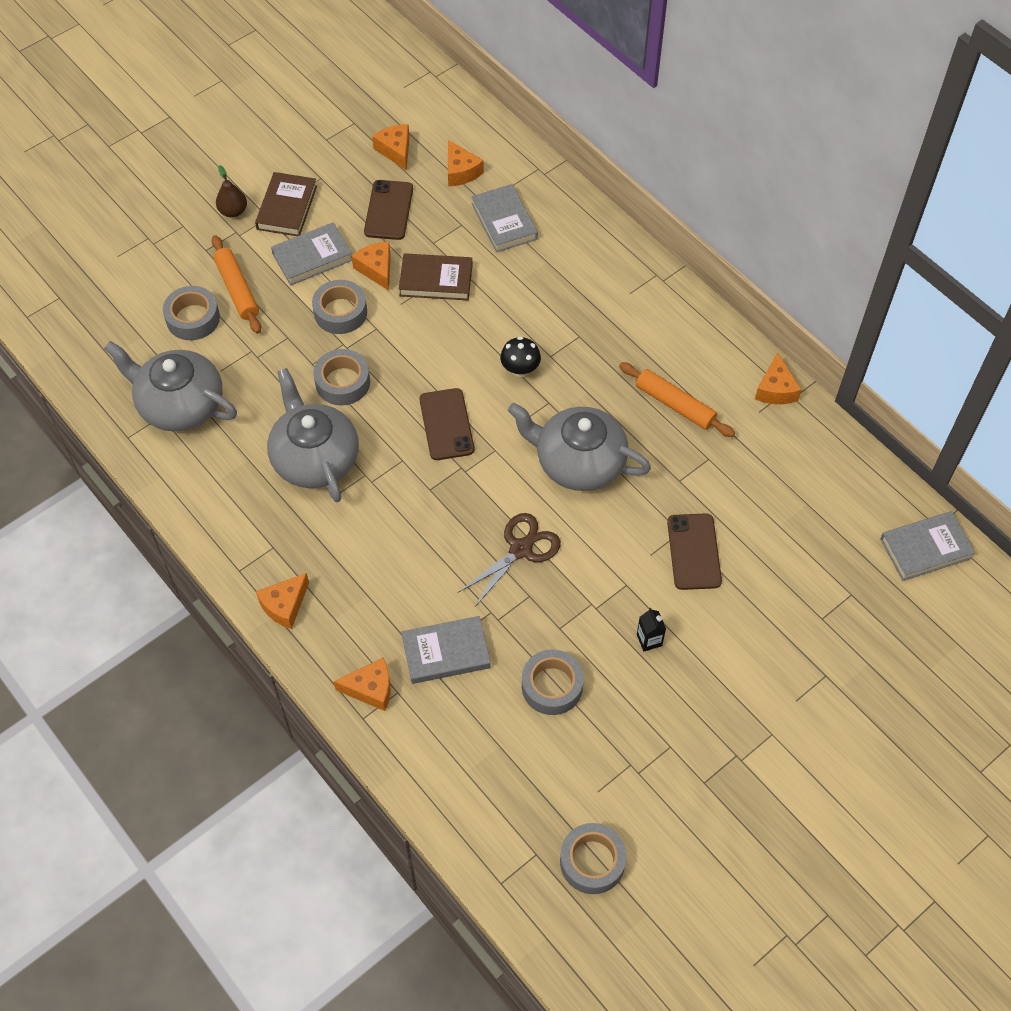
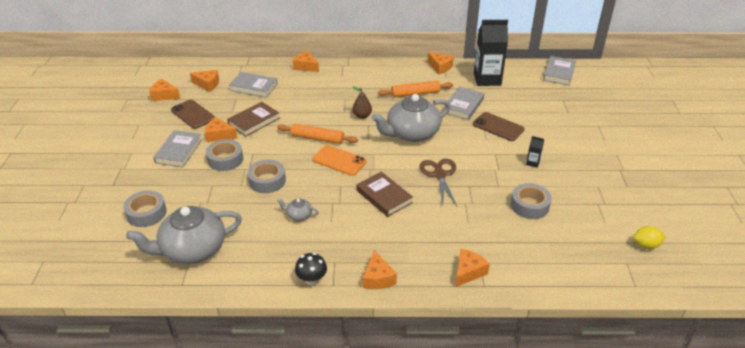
camera: 50 degrees left, 20 degrees down
orange rolling pin [211,235,261,334] -> orange rolling pin moved to [277,123,358,144]
brown pear [216,165,247,218] -> brown pear moved to [352,87,372,119]
brown book [255,172,317,236] -> brown book moved to [356,172,413,217]
grey teapot [267,368,359,502] -> grey teapot [277,198,319,221], size x0.42
grey book [402,616,491,684] -> grey book moved to [444,86,484,120]
brown phone [420,388,474,460] -> orange phone [312,145,367,176]
black mushroom [500,337,541,377] -> black mushroom moved to [295,253,327,285]
grey tape [560,823,627,894] -> yellow lemon [633,226,666,249]
none -> orange cheese [293,51,319,72]
none -> black carton [474,20,508,86]

